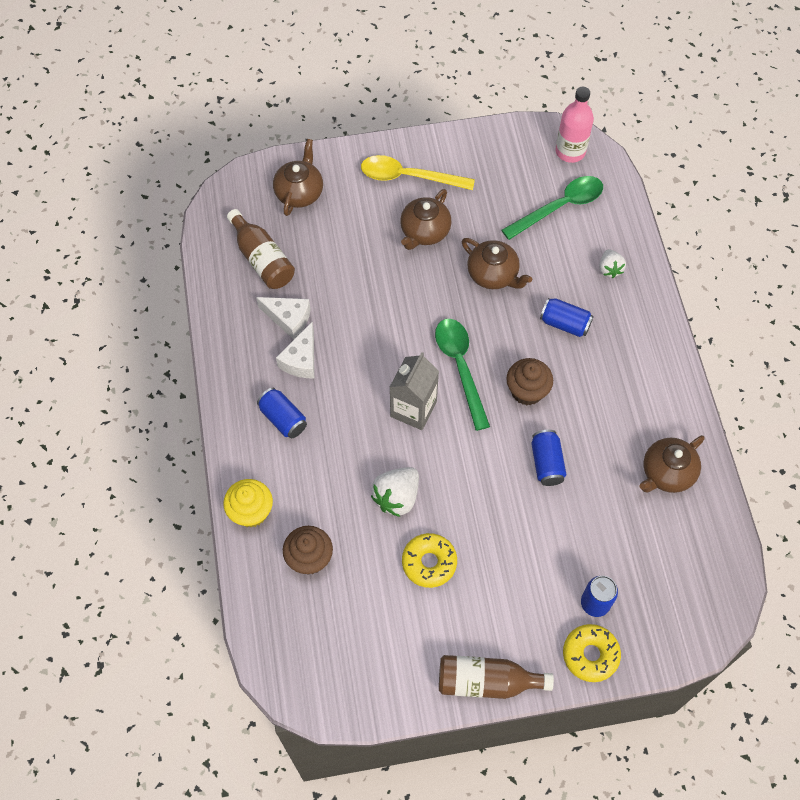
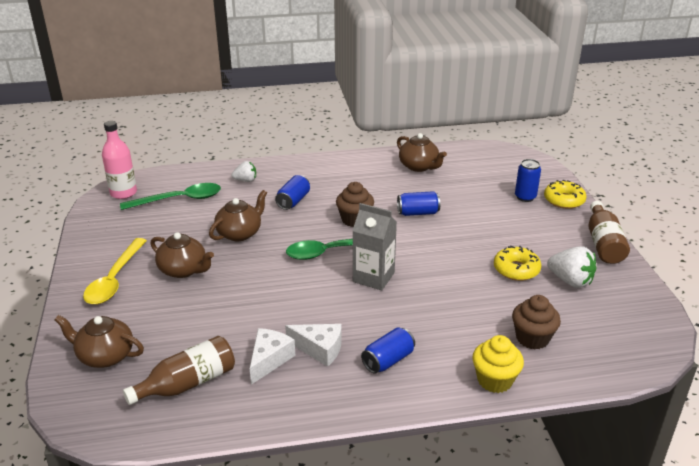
camera: 90 degrees left, 30 degrees down
white strawberry [371,467,419,517] -> white strawberry moved to [547,246,596,288]
green spoon [501,176,603,240] -> green spoon turned 105 degrees clockwise [120,183,221,210]

